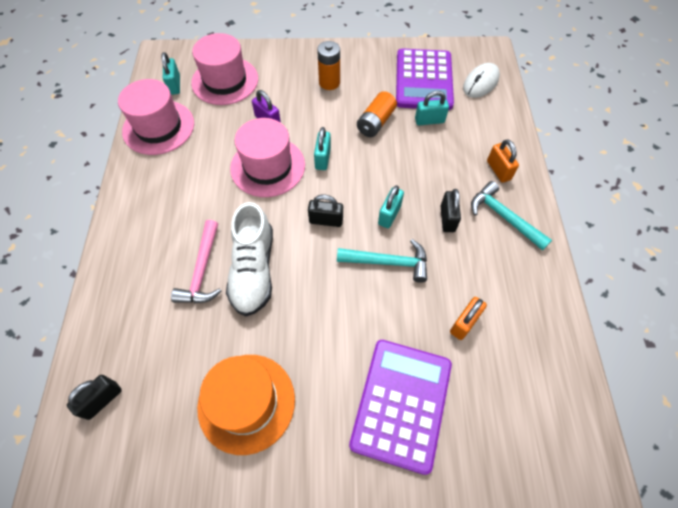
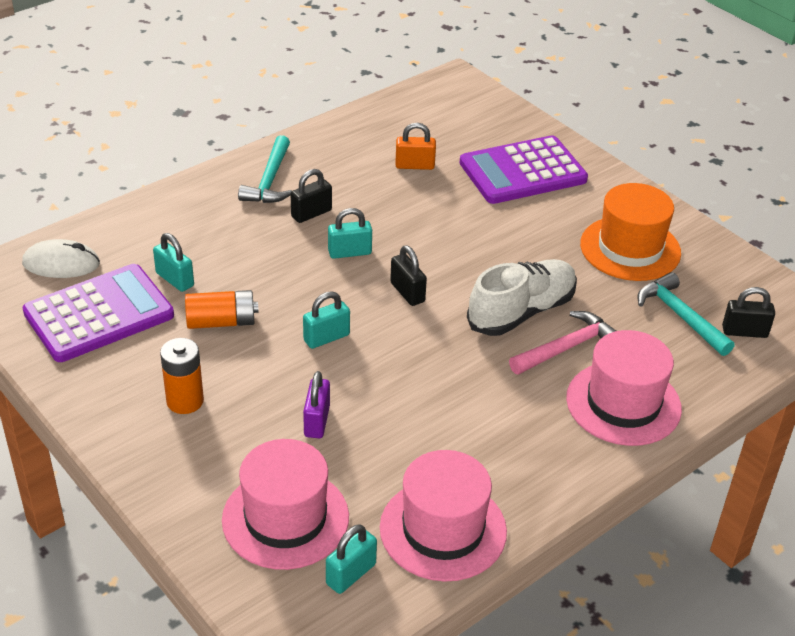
camera: 130 degrees left, 20 degrees down
pink hat [230,118,305,197] -> pink hat moved to [566,330,682,446]
turquoise hammer [337,239,427,283] -> turquoise hammer moved to [637,272,735,356]
orange padlock [487,139,519,183] -> none

